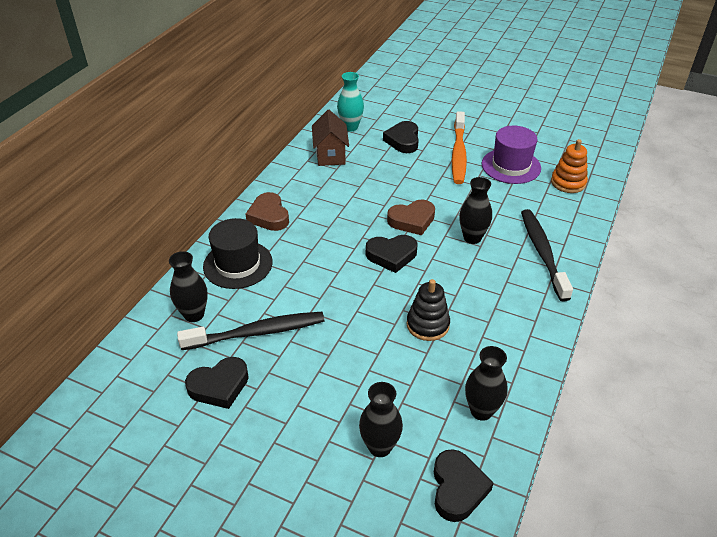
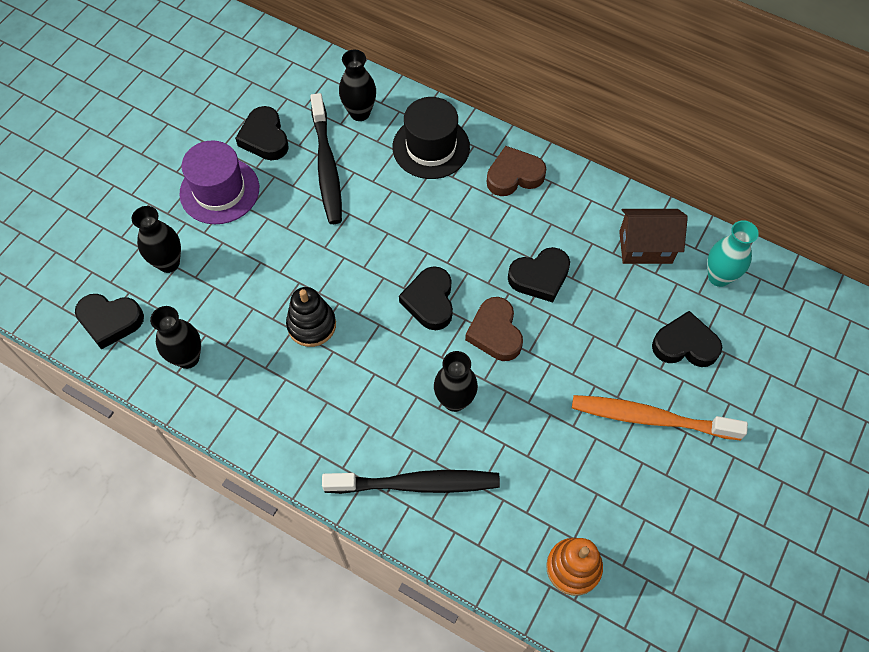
camera: 95 degrees right, 20 degrees up
purple hat [482,126,541,184] -> purple hat moved to [179,140,259,224]
none -> black heart [508,247,570,303]

